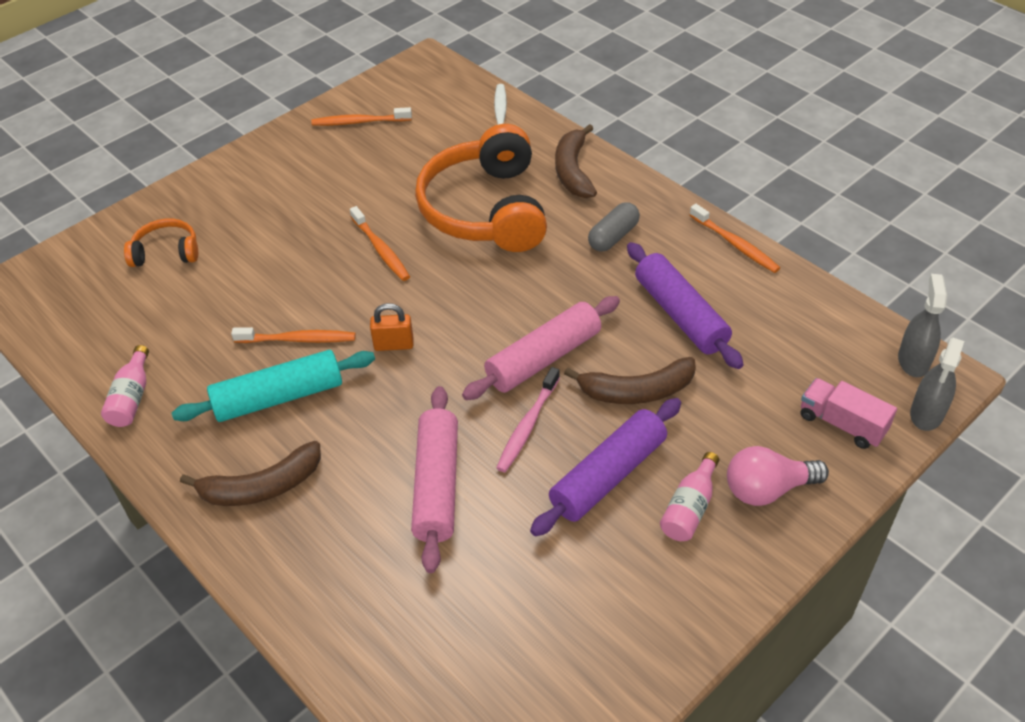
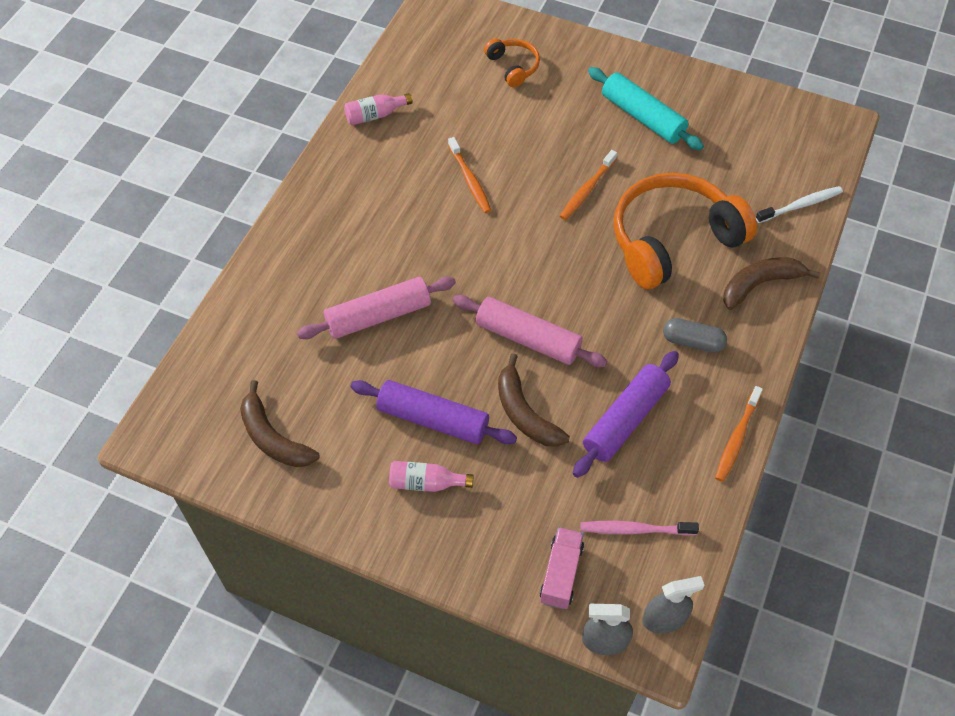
camera: 65 degrees right, 10 degrees up
turquoise rolling pin [172,350,375,422] -> turquoise rolling pin moved to [588,67,704,150]
brown banana [180,441,321,506] -> brown banana moved to [240,380,319,467]
orange toothbrush [311,107,412,126] -> none
orange padlock [370,303,414,351] -> none
pink toothbrush [496,367,560,472] -> pink toothbrush moved to [580,521,699,536]
pink light bulb [727,446,829,506] -> none

